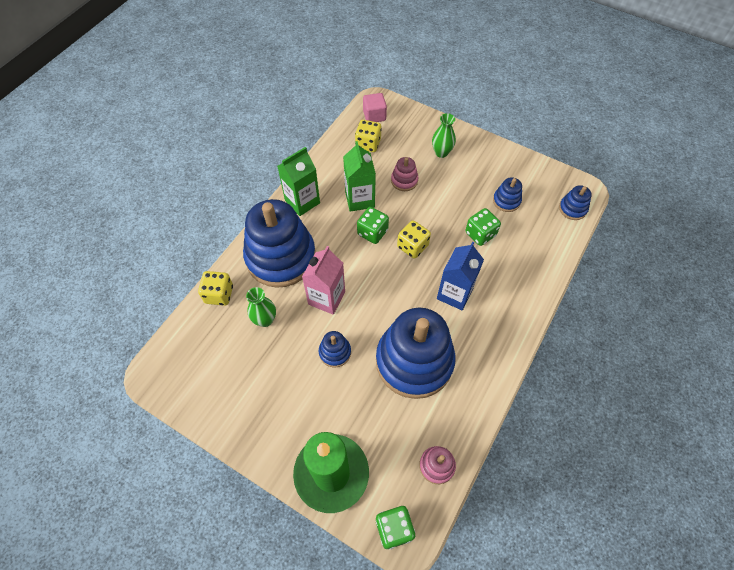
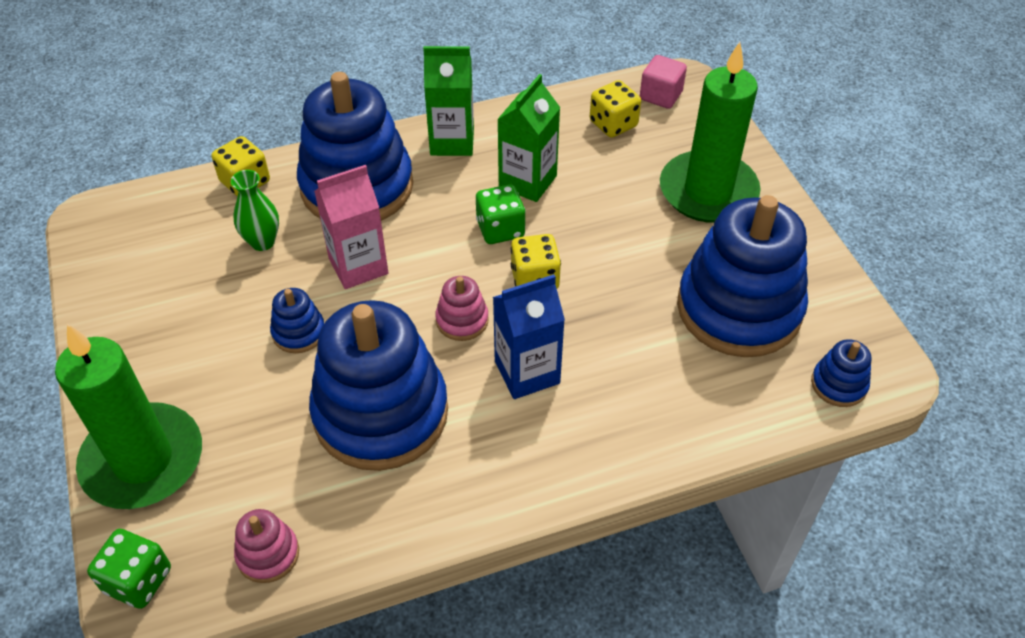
camera: 40 degrees right, 10 degrees down
pink stacking toy [391,157,418,191] -> pink stacking toy moved to [435,276,489,341]
green vase [432,113,456,158] -> green candle [660,42,761,223]
green dice [465,208,501,246] -> none
blue stacking toy [493,177,522,212] -> blue stacking toy [677,195,808,357], size x2.38

